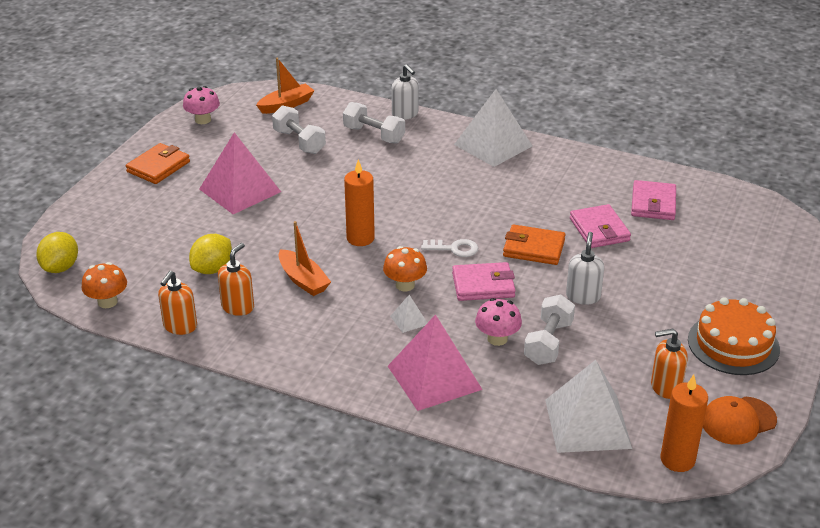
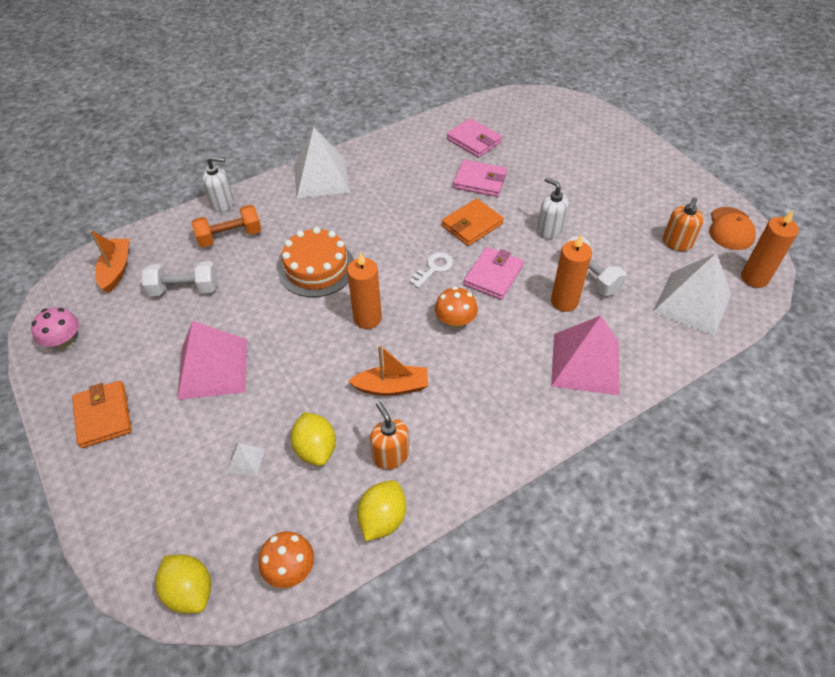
camera: 55 degrees left, 15 degrees up
orange soap dispenser [158,271,197,335] -> yellow lemon [357,480,406,541]
white dumbbell [343,102,405,144] -> orange dumbbell [192,205,262,248]
white pyramid [390,295,427,333] -> white pyramid moved to [227,443,265,476]
pink mushroom [475,298,522,346] -> orange candle [551,235,592,312]
orange cake [688,297,780,375] -> orange cake moved to [278,227,354,297]

